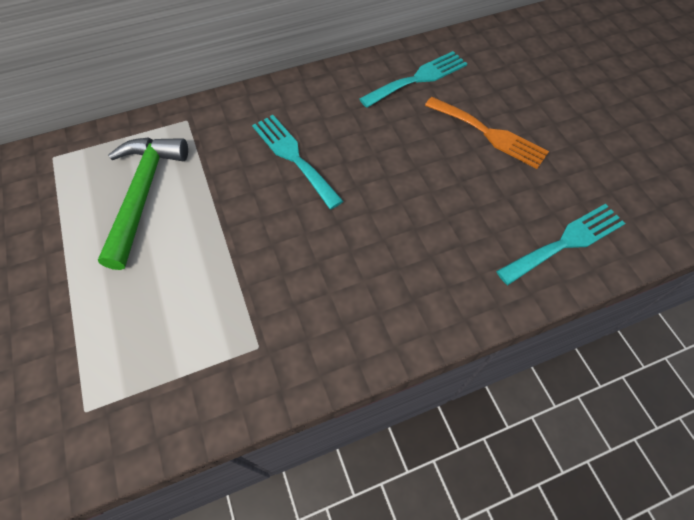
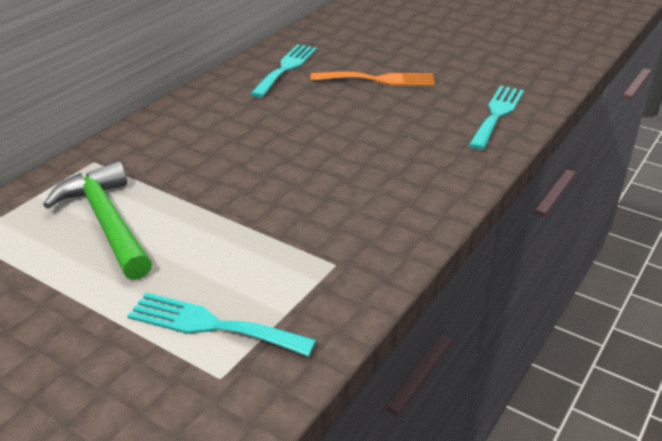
camera: 35 degrees left, 25 degrees down
turquoise fork [252,115,343,209] -> turquoise fork moved to [127,293,317,357]

